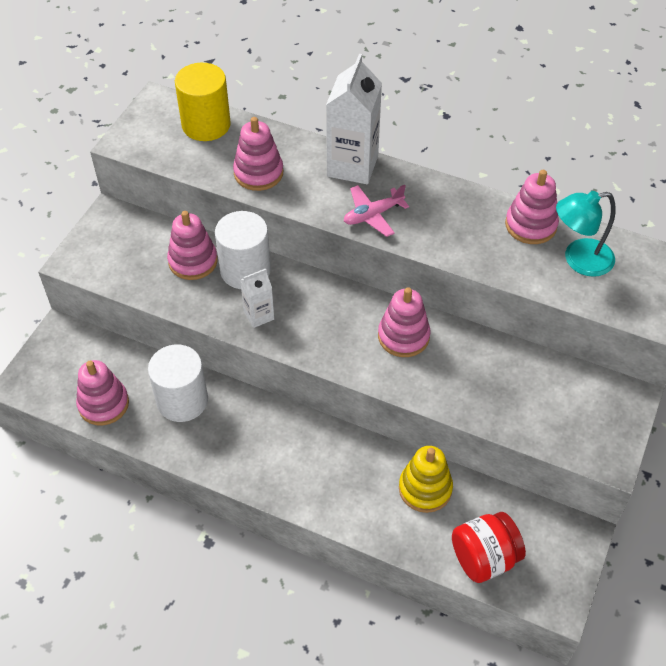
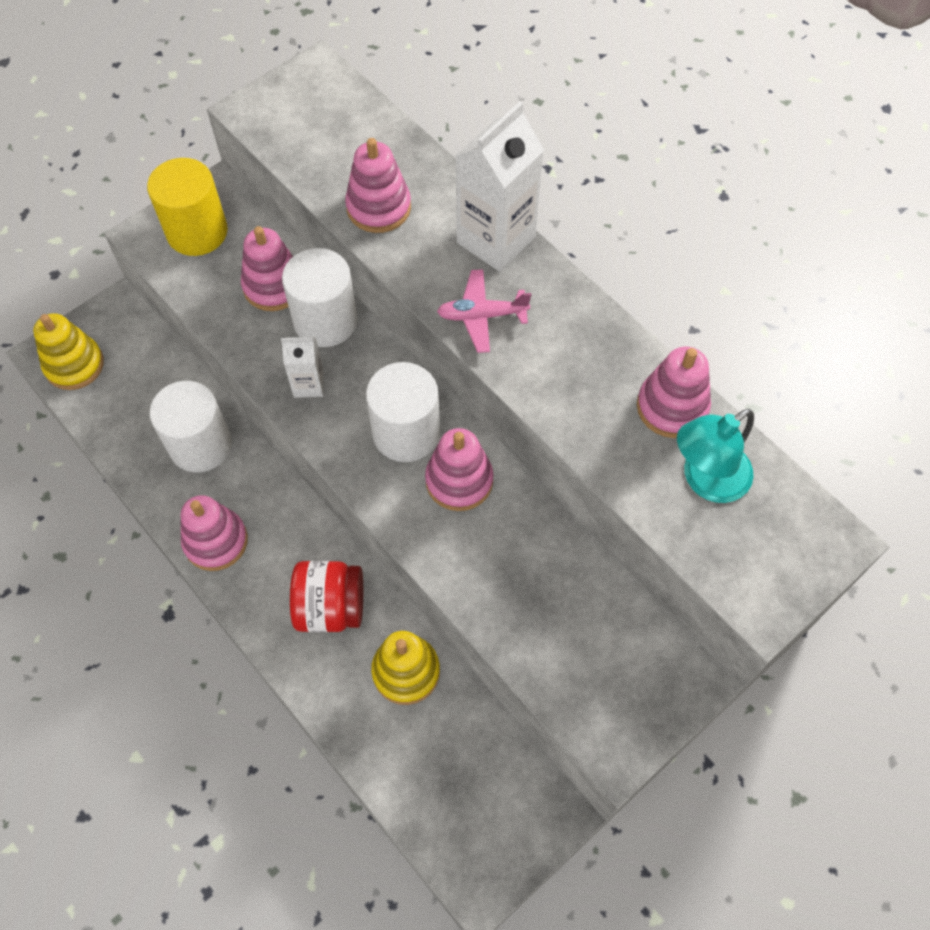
camera: 25 degrees right, 10 degrees up
pink stacking toy [76,360,129,425] -> pink stacking toy moved to [181,495,248,571]
yellow cylinder [175,63,231,141] -> yellow cylinder moved to [147,158,228,256]
red jar [452,512,526,583] -> red jar moved to [290,561,363,632]
turquoise lamp [556,191,616,277] -> turquoise lamp turned 45 degrees counterclockwise [677,409,754,503]
none -> yellow stacking toy [33,313,104,390]
none -> white cylinder [366,362,440,462]

